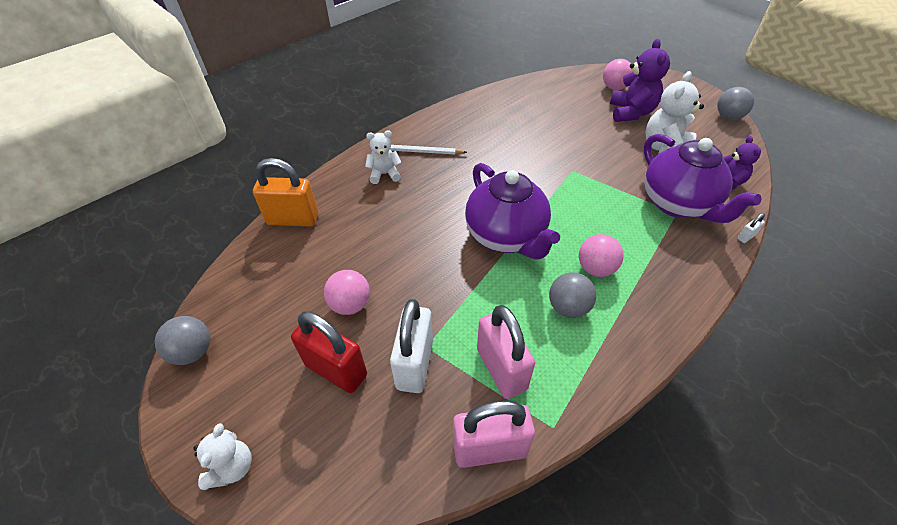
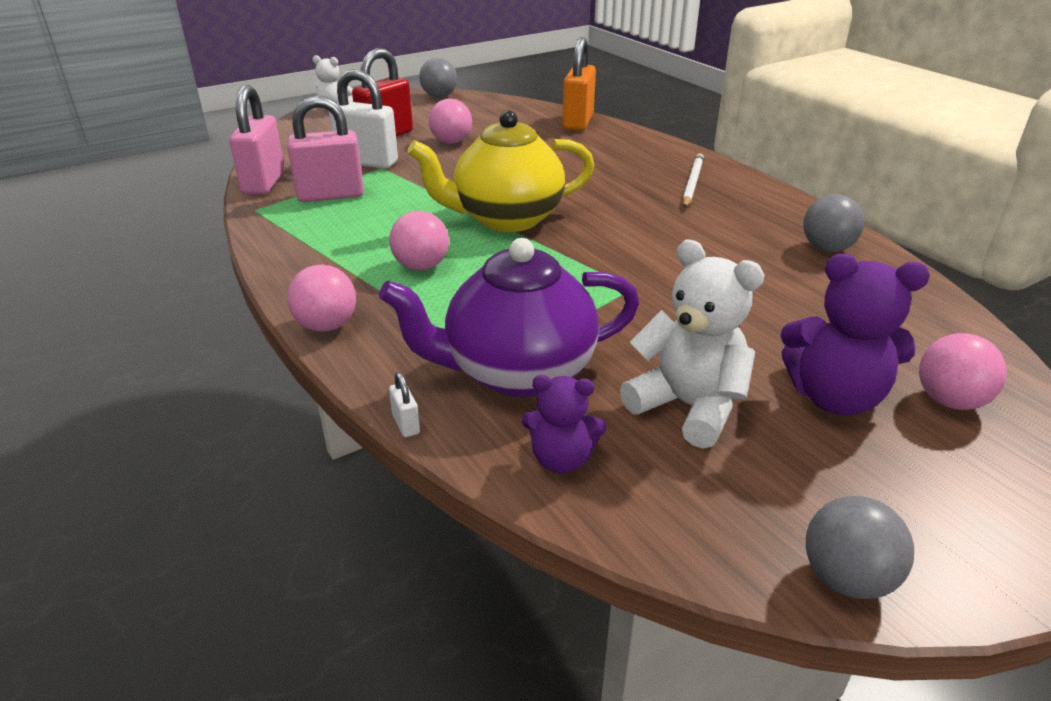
camera: 100 degrees right, 15 degrees down
white teddy bear [365,131,402,184] -> none
purple teapot [465,163,560,259] -> yellow teapot [407,110,594,232]
grey ball [549,272,596,318] -> grey ball moved to [803,195,864,252]
none -> pink ball [287,265,356,332]

